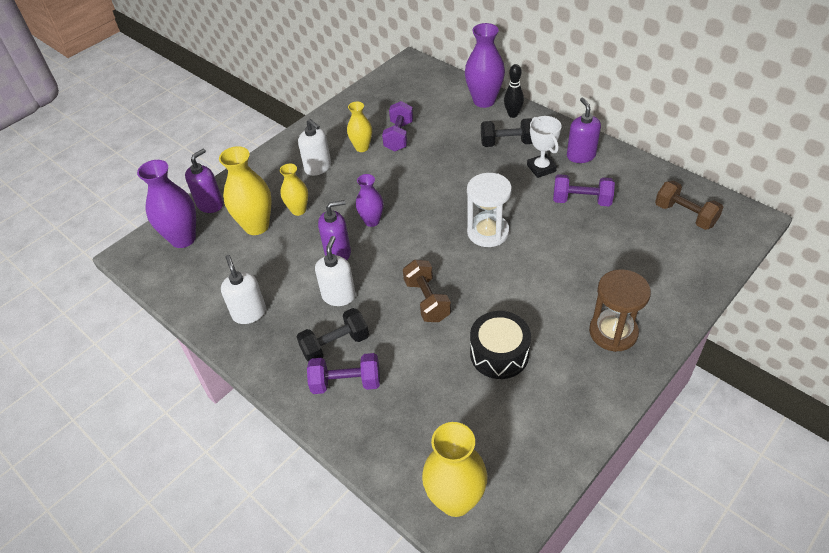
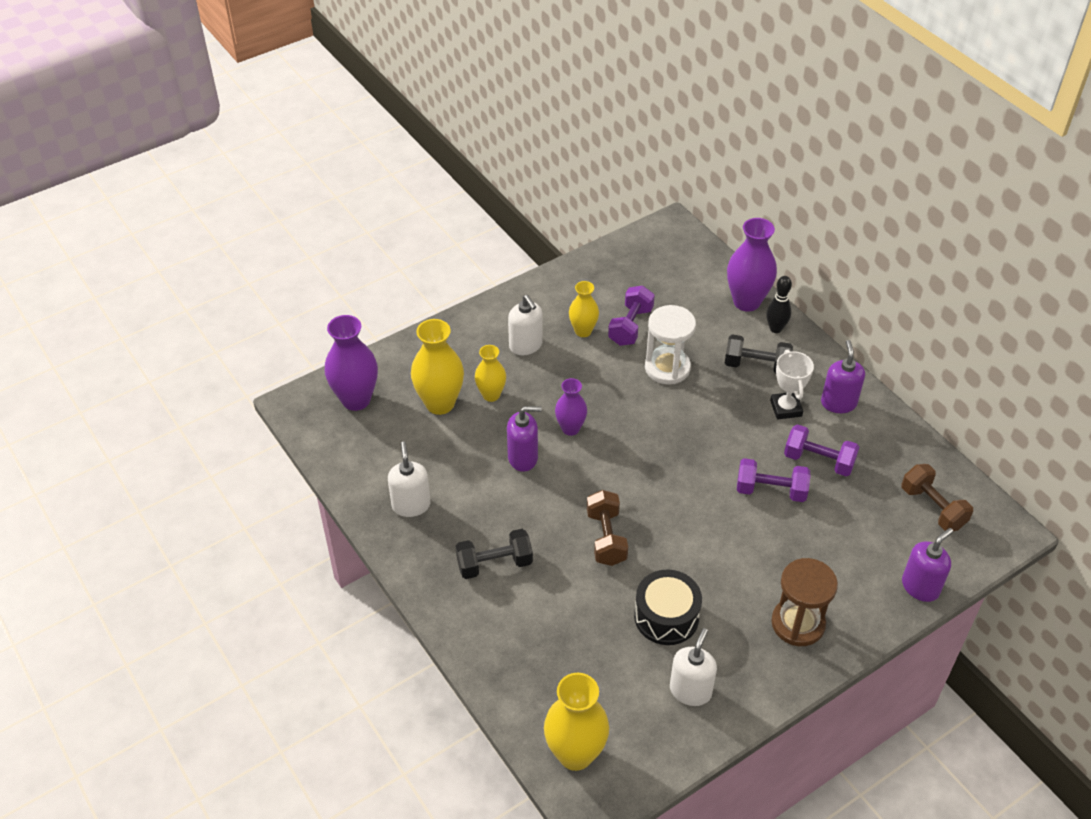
camera: 10 degrees right, 0 degrees up
purple soap dispenser [185,149,223,213] -> purple soap dispenser moved to [902,528,953,602]
purple dumbbell [307,353,380,394] -> purple dumbbell moved to [737,458,811,502]
white soap dispenser [315,236,356,306] -> white soap dispenser moved to [670,628,717,706]
white hourglass [467,173,512,247] -> white hourglass moved to [645,305,696,385]

